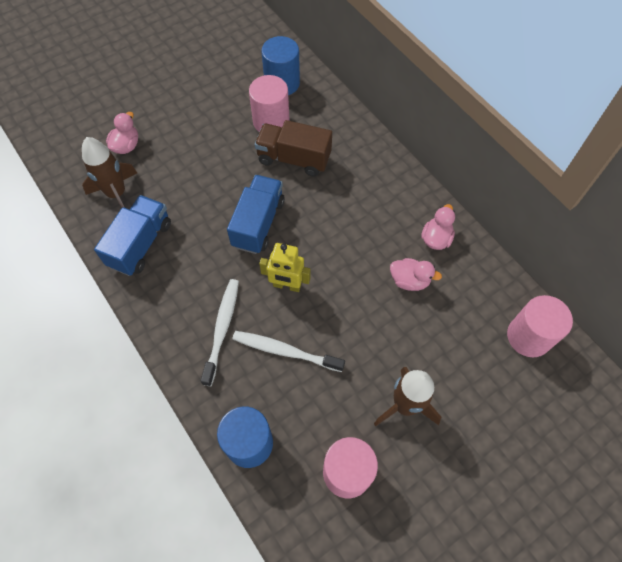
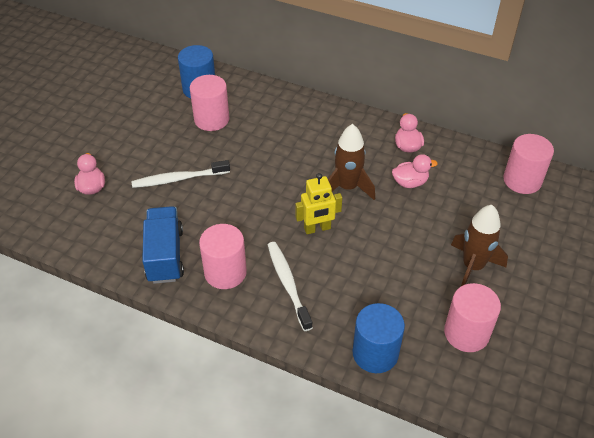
camera: 30 degrees left, 15 degrees down
brown rocket [82,137,137,208] -> brown rocket moved to [328,124,375,200]
blue truck [227,175,285,254] -> none
white toothbrush [232,331,345,372] -> white toothbrush moved to [131,160,230,188]
brown truck [255,120,332,177] -> none
none -> pink cylinder [199,224,247,289]

